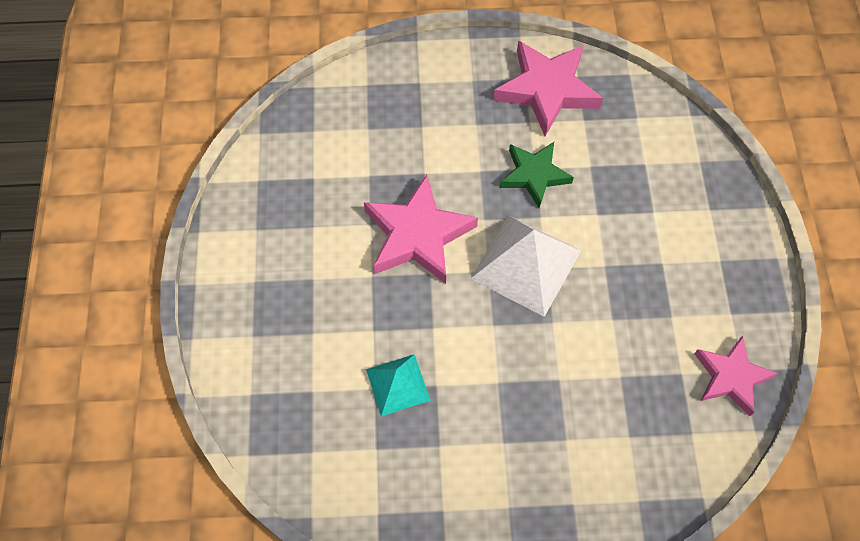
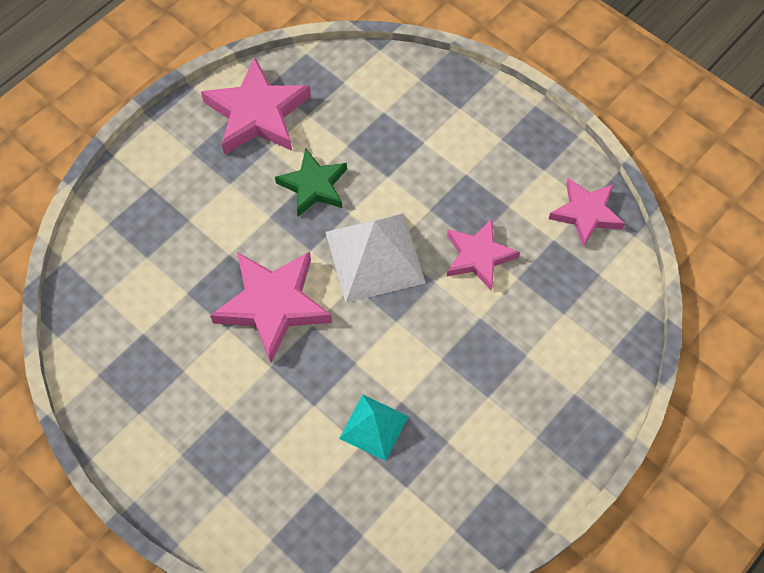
camera: 45 degrees left, 0 degrees up
none -> pink star [447,218,520,291]

